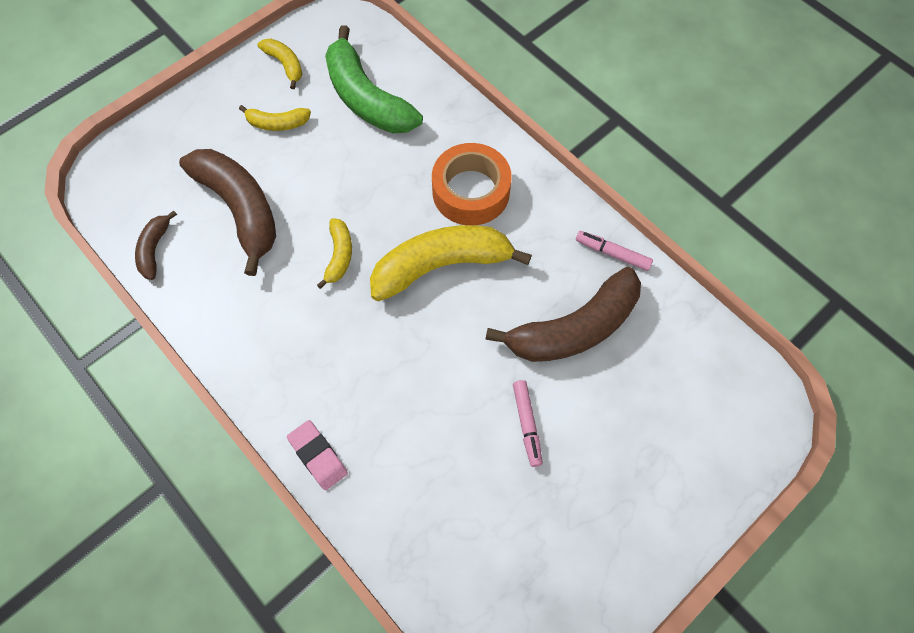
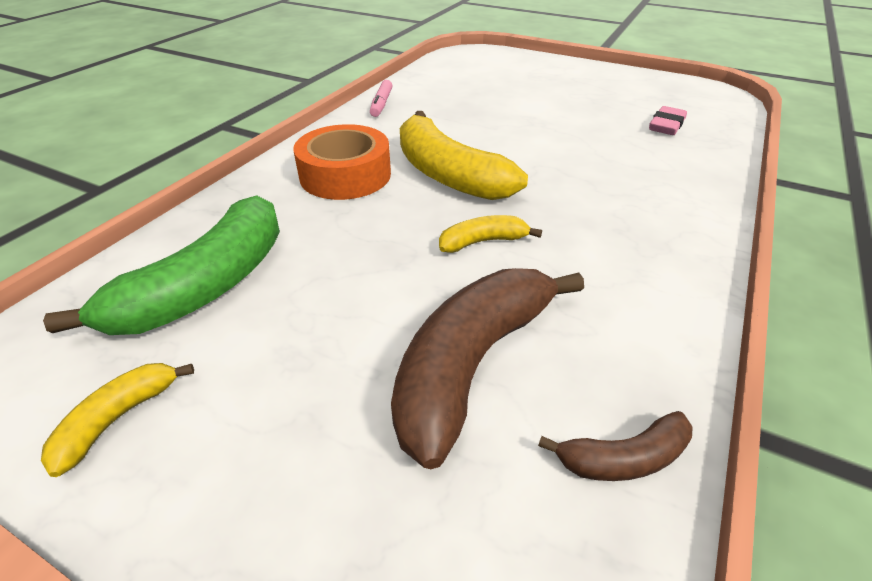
camera: 110 degrees left, 25 degrees down
yellow banana [239,105,311,131] -> none
pink eraser [287,420,348,490] -> pink eraser moved to [649,106,687,135]
brown banana [485,267,641,362] -> none
pink marker [513,380,543,467] -> none

